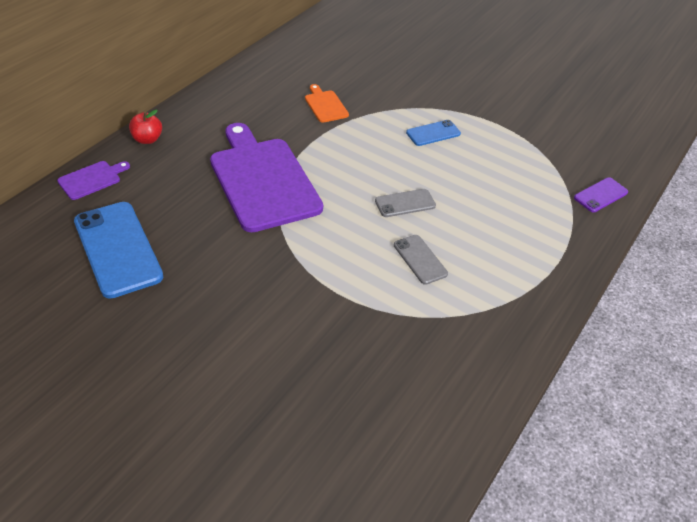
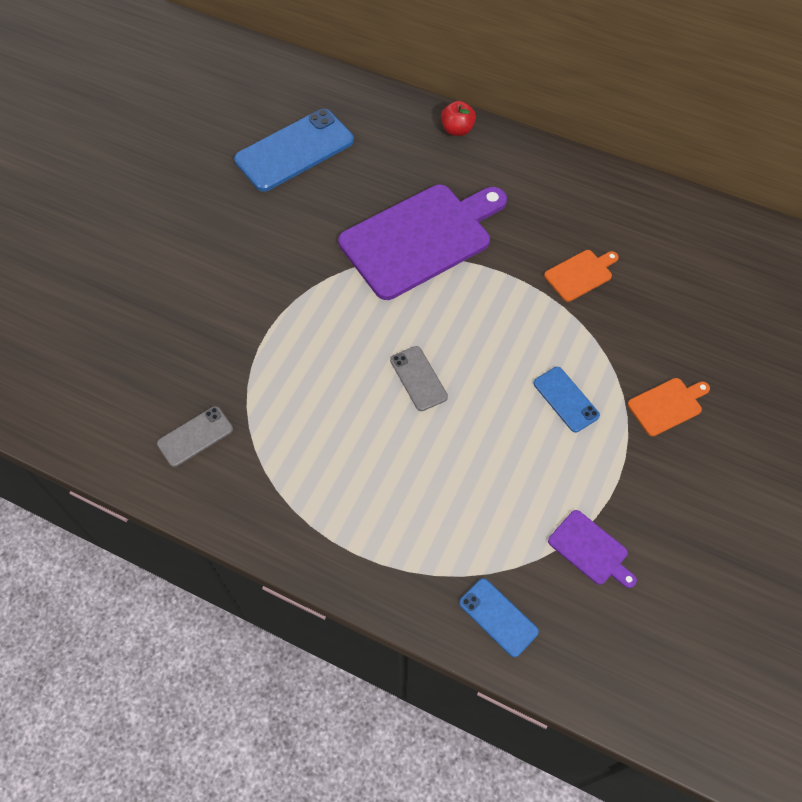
camera: 85 degrees right, 15 degrees up
purple cutting board [57,161,130,200] -> purple cutting board moved to [548,510,637,588]
grey phone [394,235,448,285] -> grey phone moved to [157,406,233,467]
purple phone [574,177,628,212] -> blue phone [459,578,539,657]
none -> orange cutting board [628,378,710,436]

